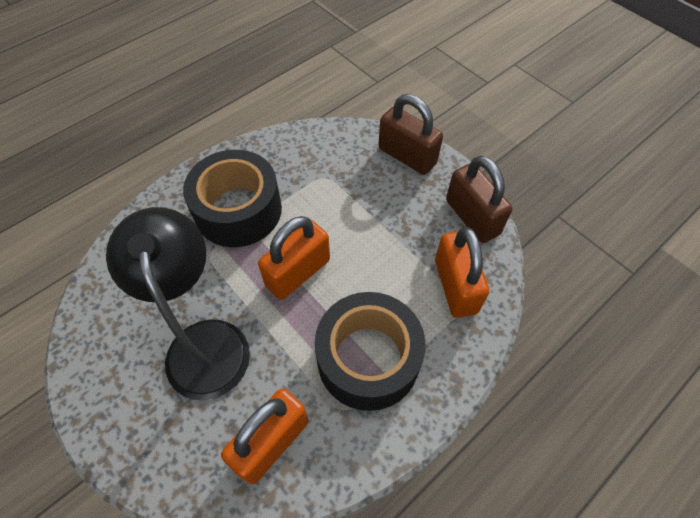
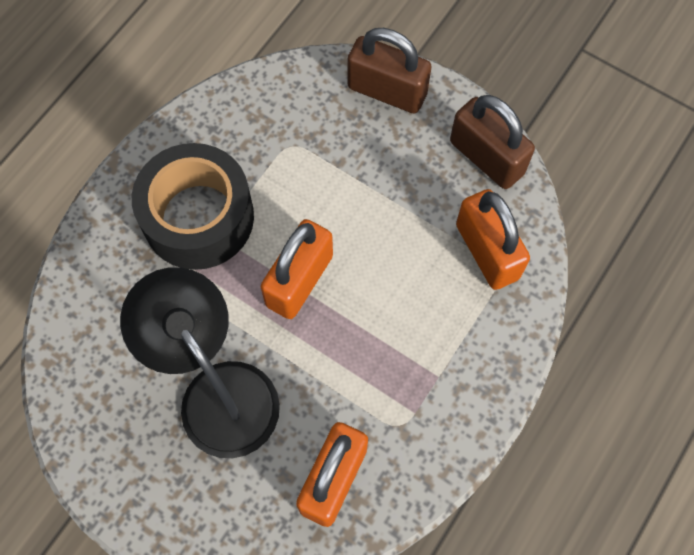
camera: 15 degrees left, 10 degrees up
black tape [315,292,426,411] -> none

